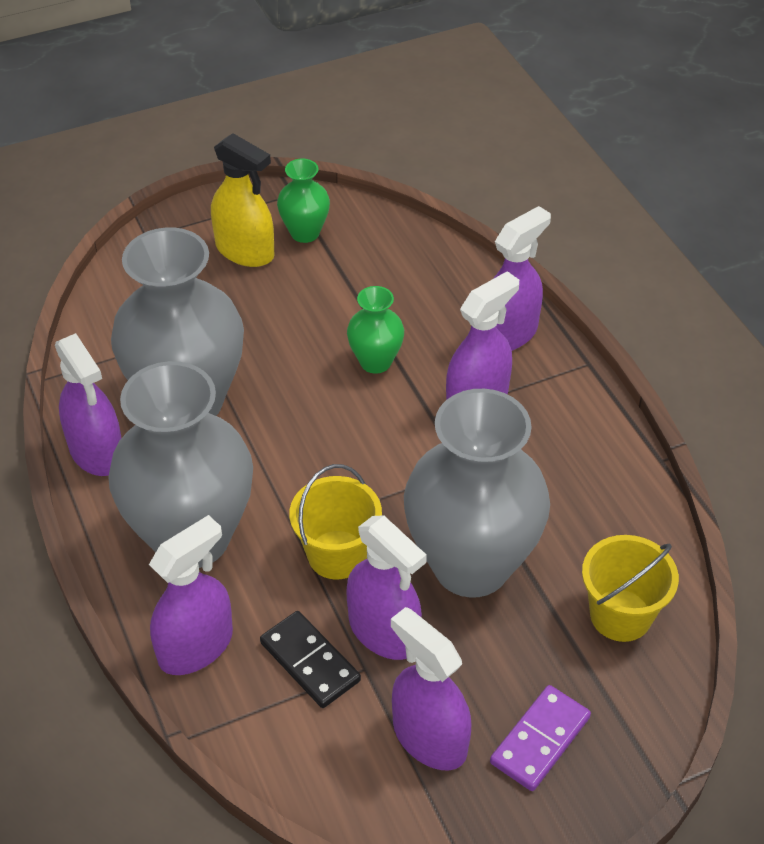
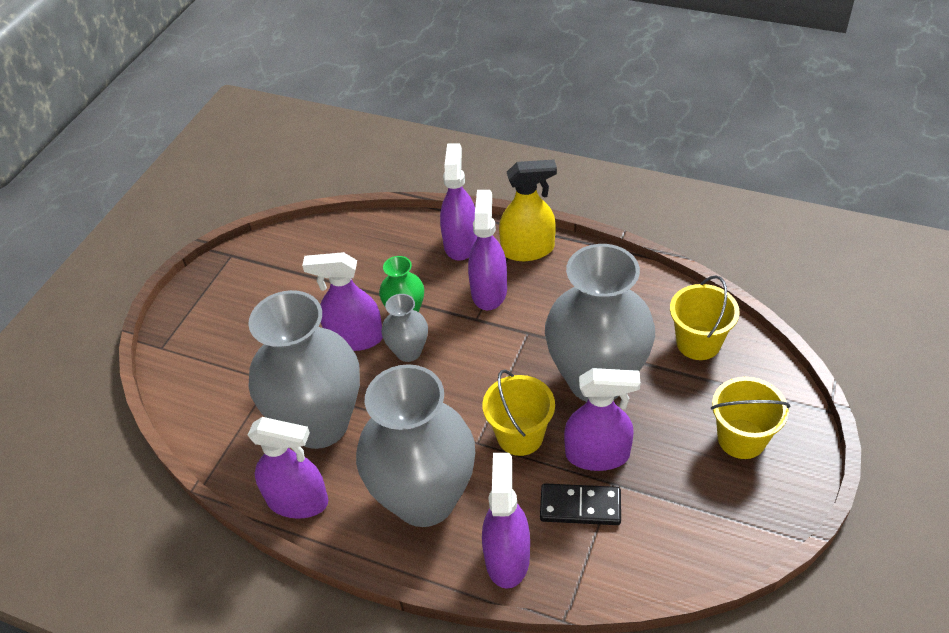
camera: 40 degrees left, 0 degrees up
yellow spray bottle [211,133,274,267] -> yellow spray bottle moved to [499,160,557,261]
green vase [277,159,330,243] -> none
purple spray bottle [391,607,471,770] -> purple spray bottle moved to [302,252,383,351]
purple domino [490,685,591,791] -> yellow bucket [711,377,790,459]
none -> grey vase [381,294,428,362]

